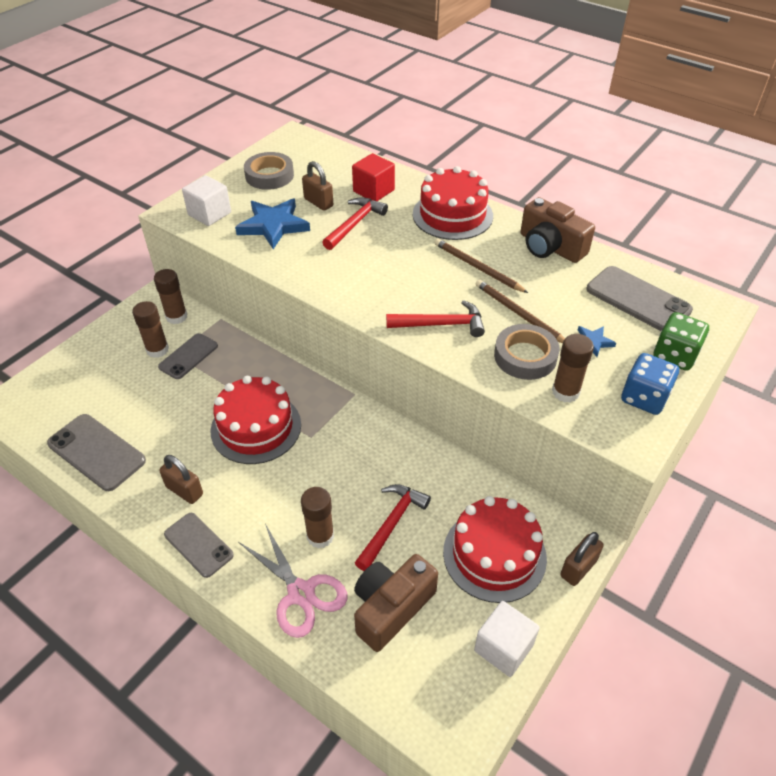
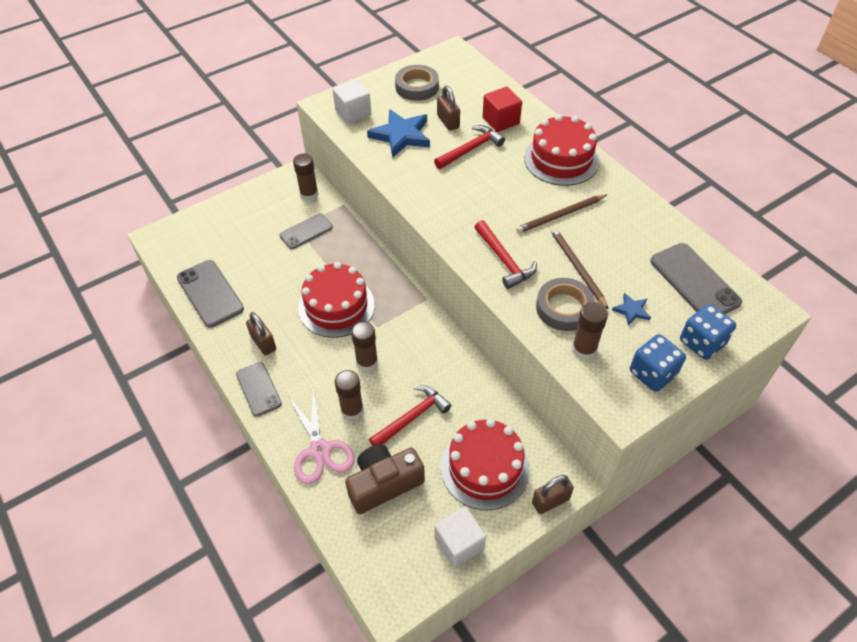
camera: 20 degrees right, 5 degrees up
brown glue stick [132,301,169,358] -> brown glue stick moved to [351,322,378,371]
red hammer [386,300,485,337] -> red hammer turned 45 degrees clockwise [475,220,537,289]
brown pencil [435,239,528,293] -> brown pencil turned 90 degrees counterclockwise [516,194,608,233]
brown camera [520,197,595,263] -> none
green dice [654,312,709,371] -> blue dice [680,304,736,360]

